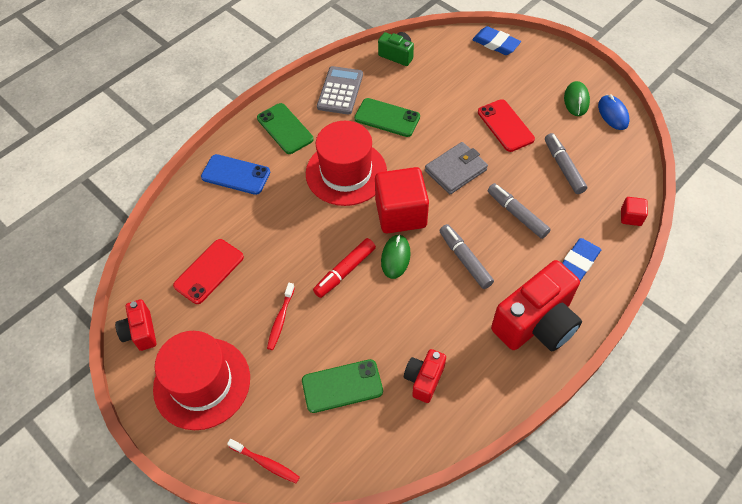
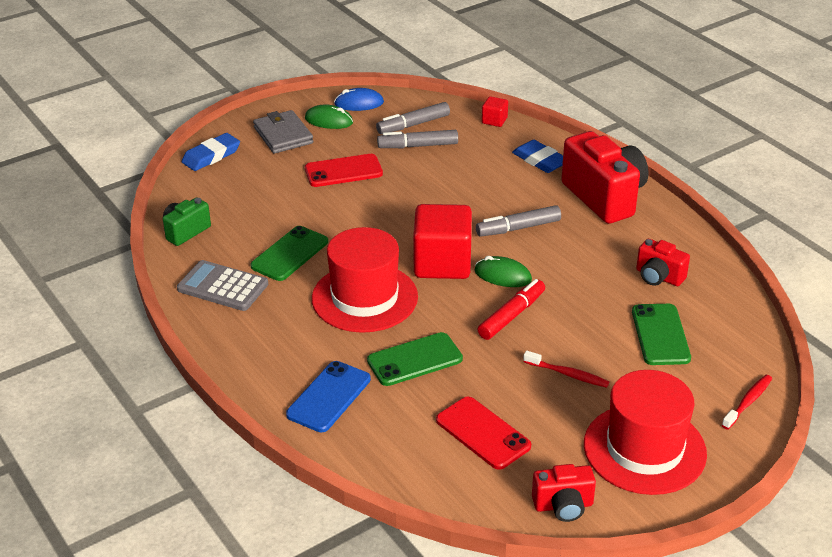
camera: 80 degrees left, 20 degrees down
green phone [257,103,314,154] -> green phone moved to [367,332,463,386]
red marker [313,238,376,298] -> red marker turned 105 degrees counterclockwise [477,279,545,340]
grey wallet [425,142,488,194] -> grey wallet moved to [253,110,313,153]
grey marker [488,183,551,239] -> grey marker moved to [376,102,450,134]

